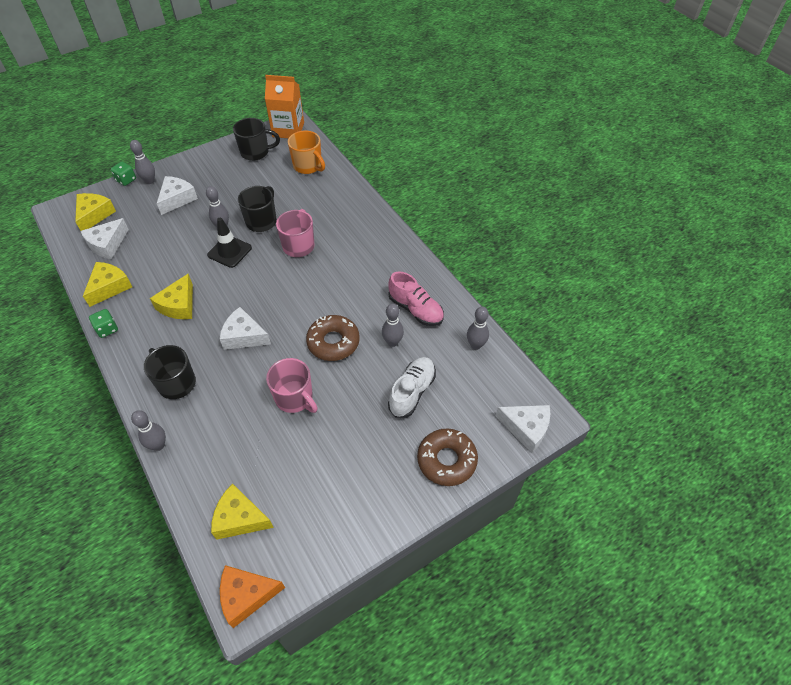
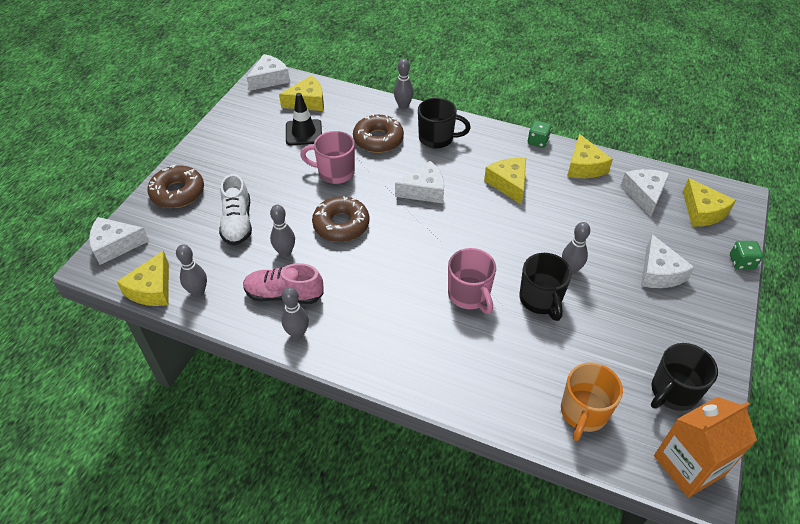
camera: 145 degrees right, 5 degrees down
grey bowling pin [130,140,155,184] -> grey bowling pin moved to [281,287,309,339]
black traffic cone [207,218,252,268] -> black traffic cone moved to [286,93,322,146]
orange cheese [220,565,285,628] -> white cheese [247,54,290,91]
orange mug [288,131,325,174] -> orange mug turned 75 degrees counterclockwise [561,362,623,441]
none -> yellow cheese [117,250,169,306]
none -> brown donut [353,113,404,153]

